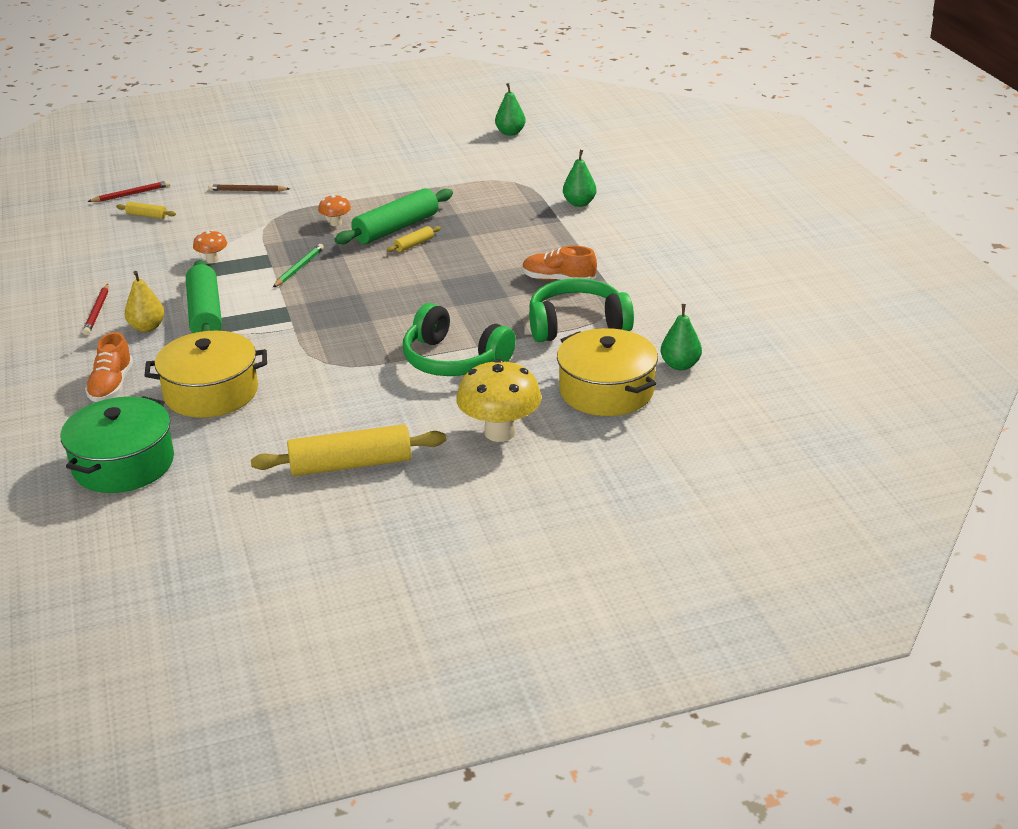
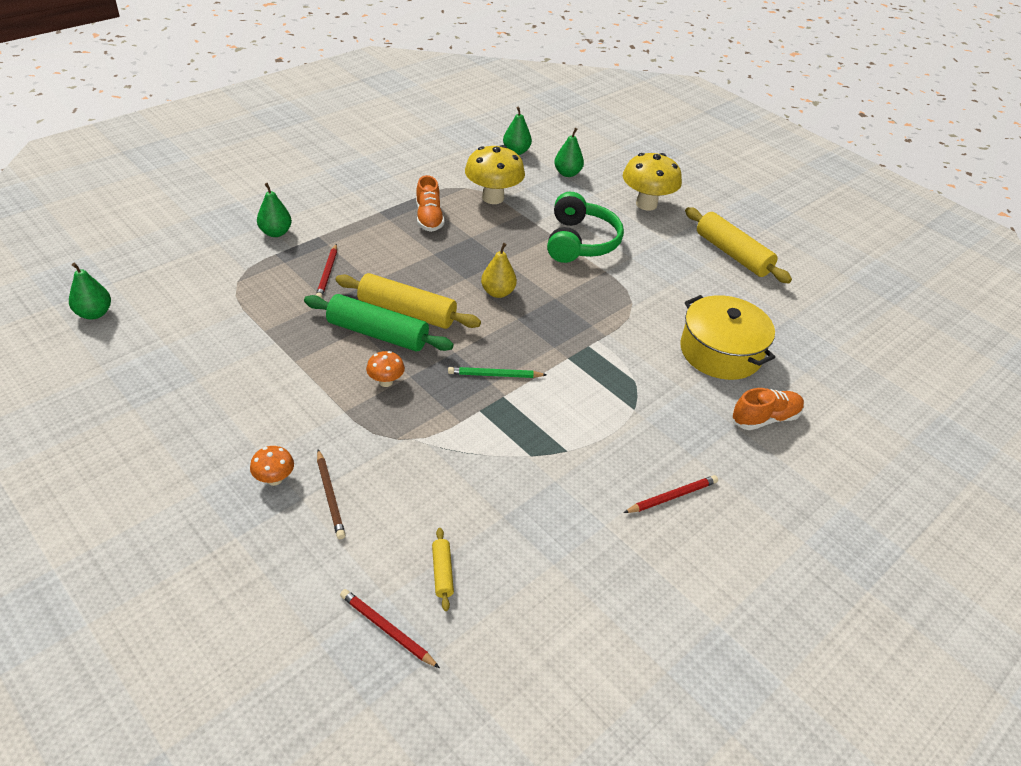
camera: 120 degrees left, 10 degrees up
green pot [60,396,174,493] -> none
yellow pear [125,271,165,332] -> yellow pear moved to [481,243,517,298]
green rolling pin [186,260,222,333] -> none
orange mushroom [193,230,227,263] -> orange mushroom moved to [250,446,294,486]
yellow rolling pin [386,226,441,252] -> yellow rolling pin [335,273,481,329], size x2.20
green headphones [529,278,634,342] -> yellow mushroom [465,145,525,204]
yellow pot [557,328,658,416] -> green pear [554,128,584,177]
none -> red pencil [316,244,337,298]

